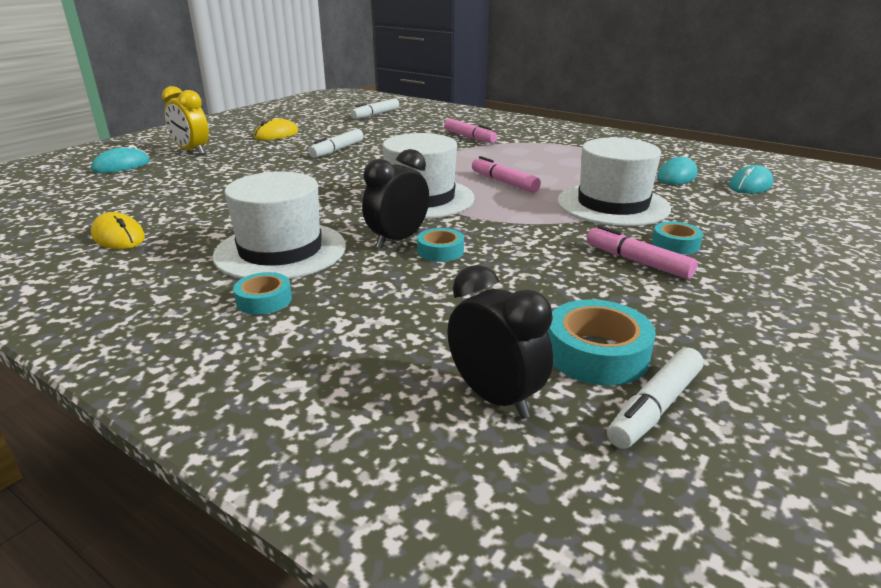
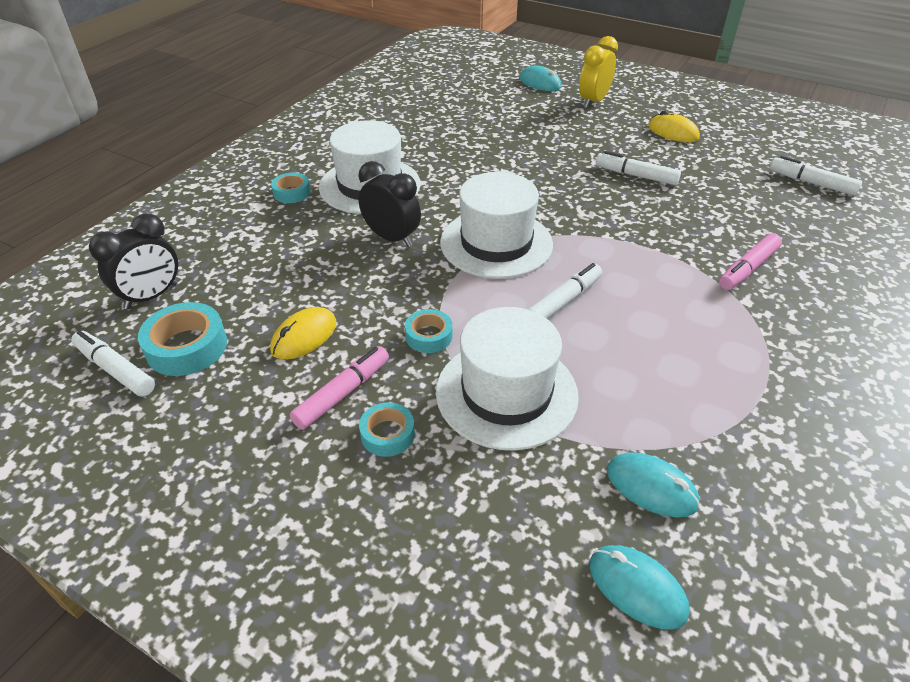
camera: 85 degrees right, 15 degrees up
yellow mouse [91,212,145,249] -> yellow mouse moved to [270,307,337,360]
turquoise tape [417,228,464,262] -> turquoise tape moved to [405,309,452,353]
pink marker [472,156,541,193] -> white marker [528,263,602,319]

